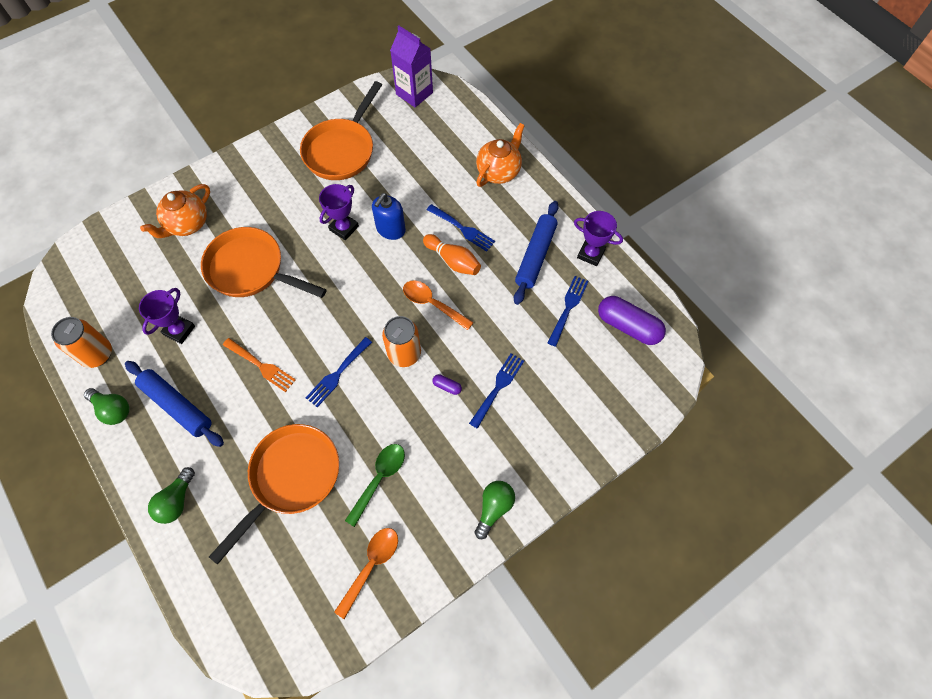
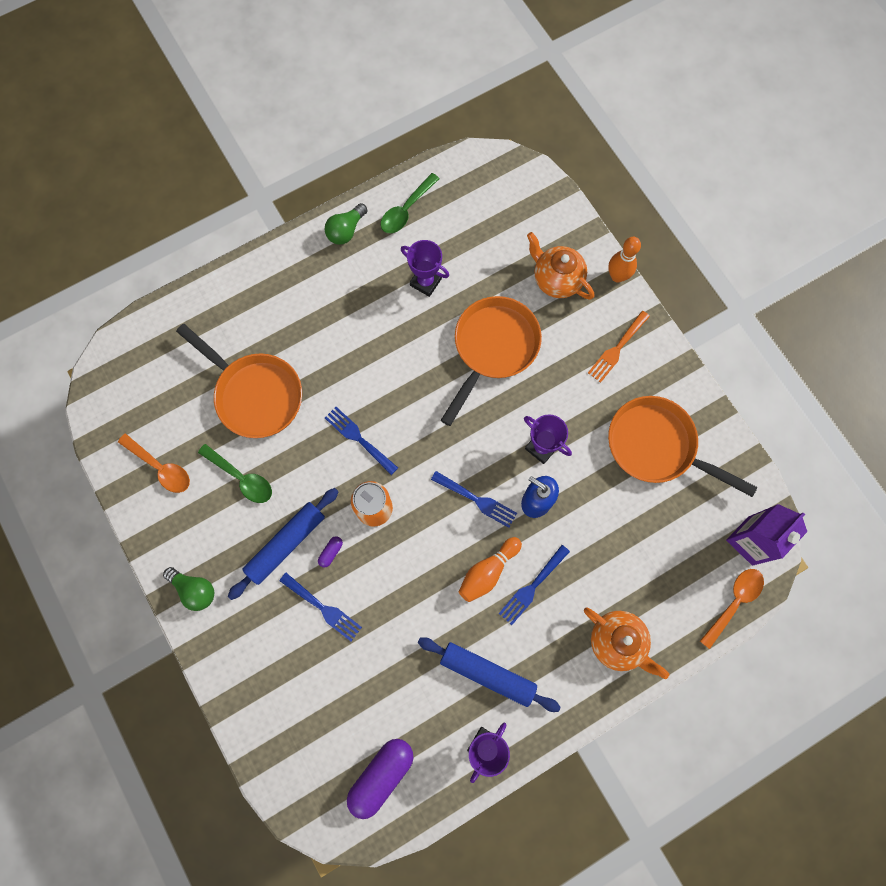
camera: 95 degrees right, 10 degrees up
orange can [51,317,112,368] -> green spoon [381,173,440,233]
blue rolling pin [125,361,224,447] -> blue rolling pin moved to [228,488,339,600]
green light bulb [148,467,195,524] -> none
orange fork [223,338,296,392] -> orange fork moved to [588,311,650,383]
orange spoon [403,281,474,330] -> orange spoon moved to [700,569,764,649]
blue fork [547,276,589,347] -> blue fork moved to [431,471,517,528]
none -> orange bowling pin [608,237,641,283]

